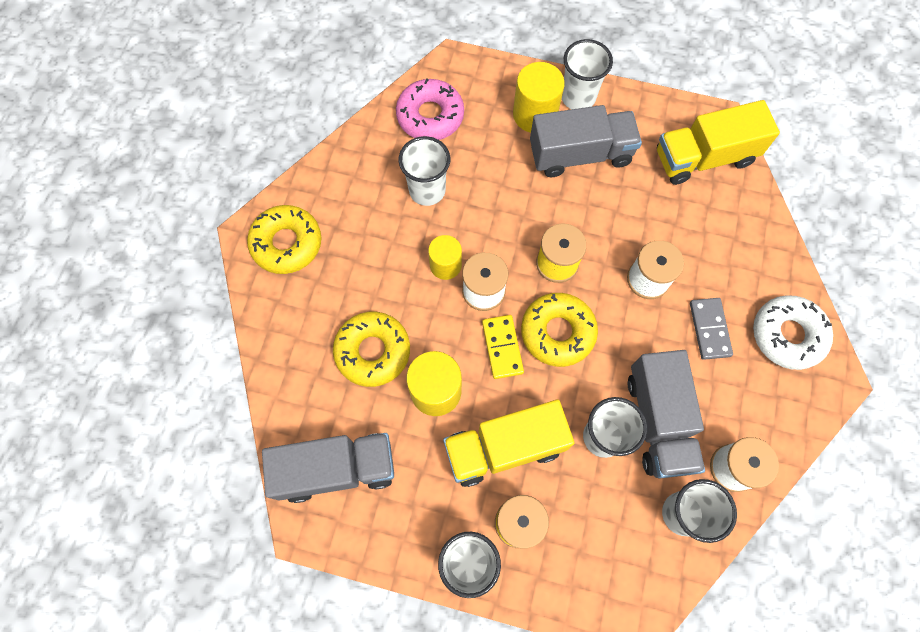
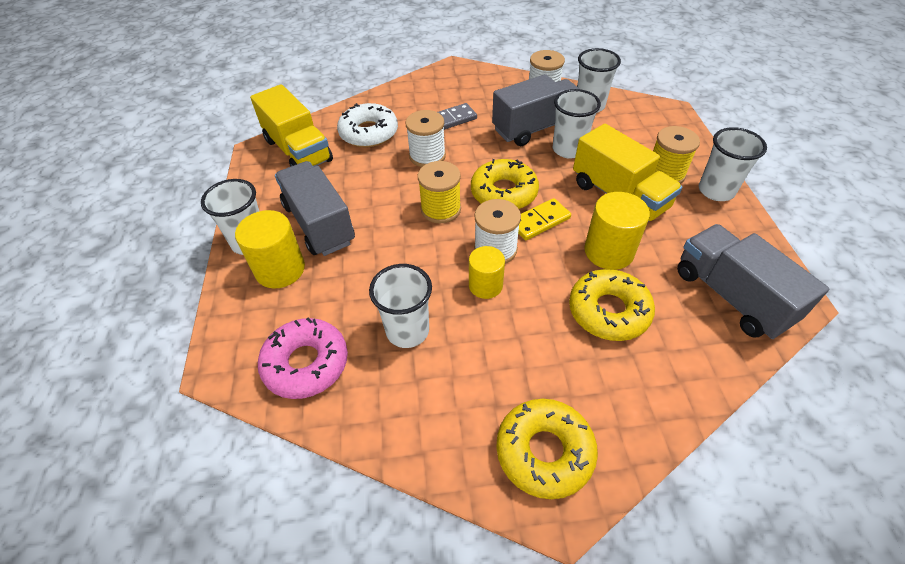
camera: 110 degrees left, 20 degrees down
white donut [753,295,833,370] -> white donut moved to [337,103,398,148]

